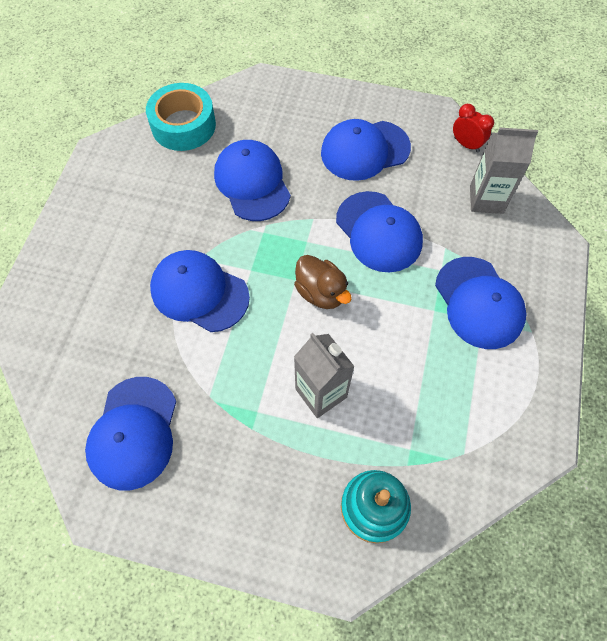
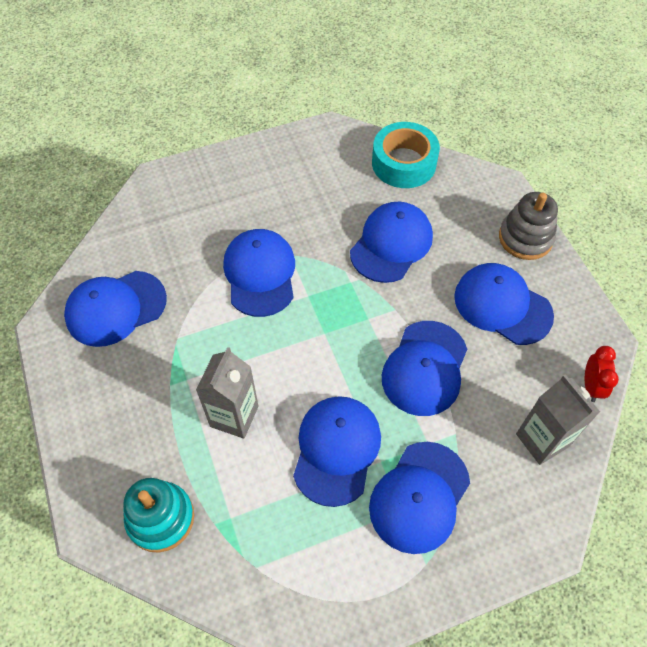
camera: 55 degrees right, 5 degrees down
brown duck [294,255,352,309] -> none
none -> blue cap [293,396,381,507]
none -> grey stacking toy [499,192,558,260]

